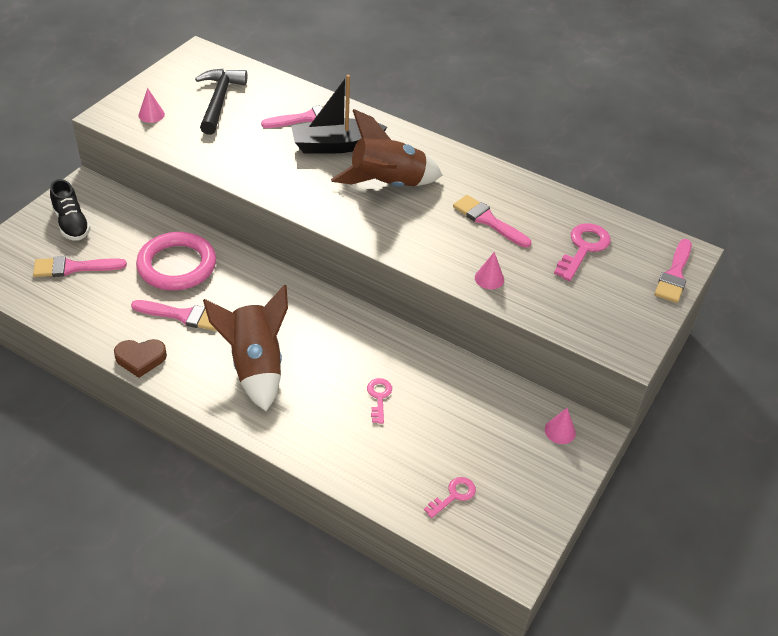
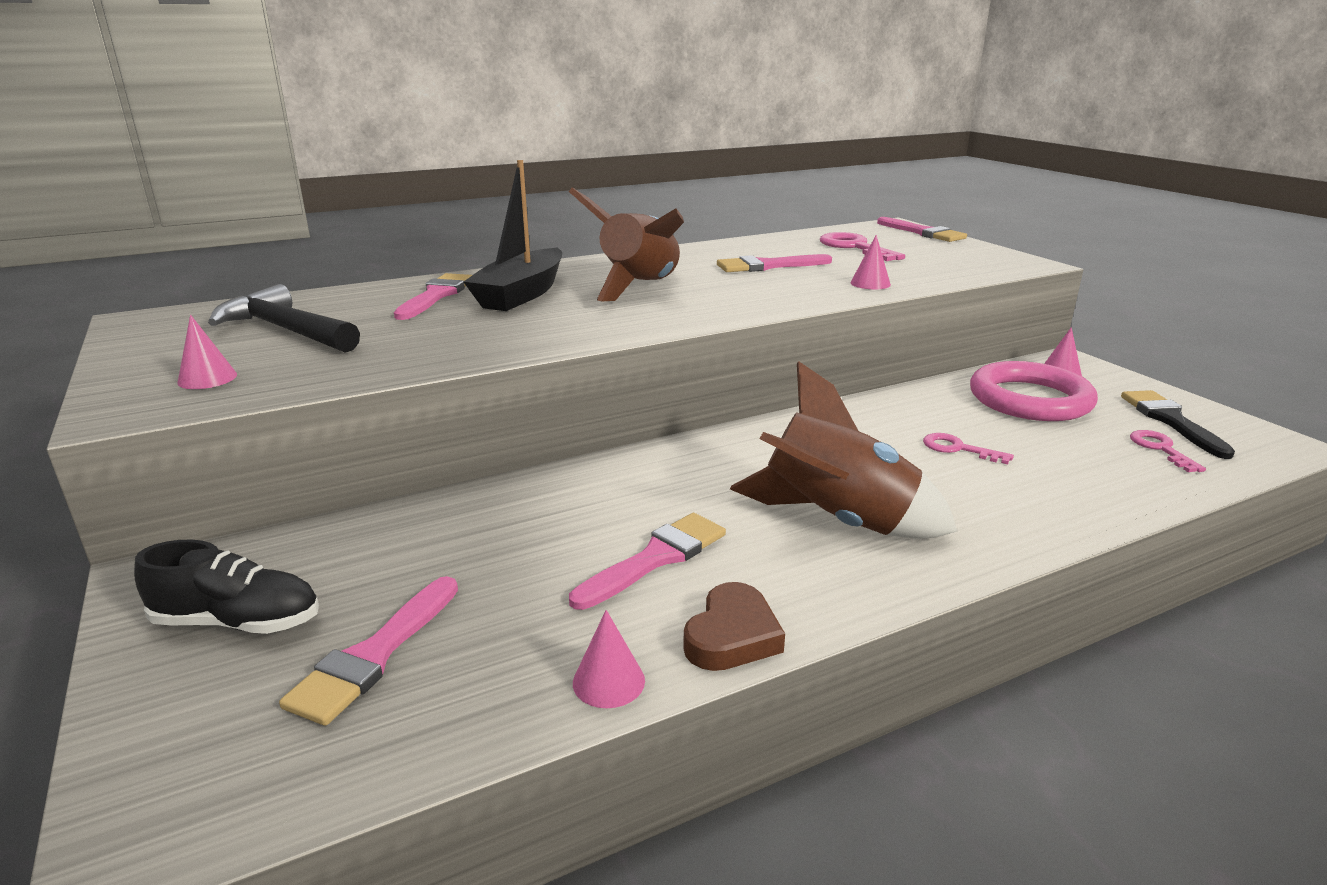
camera: 55 degrees left, 20 degrees down
pink ring [136,232,216,290] -> pink ring moved to [970,361,1098,421]
none -> pink cone [573,610,645,708]
none -> black brush [1121,390,1235,459]

